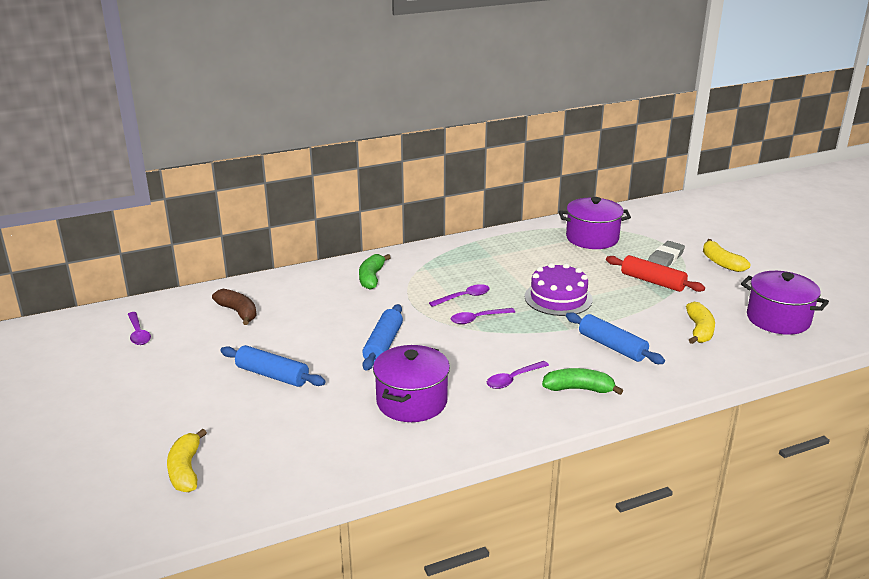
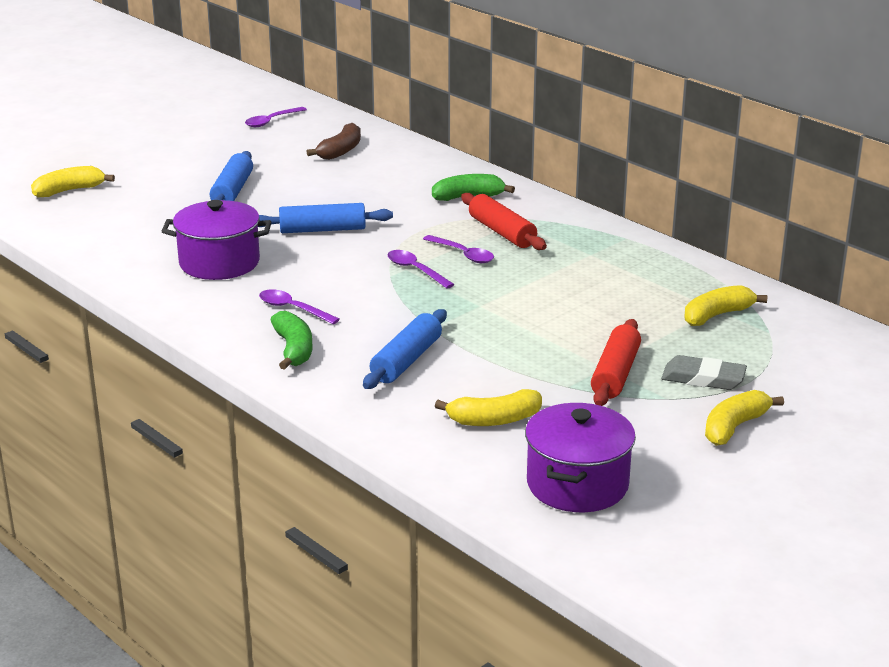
camera: 70 degrees right, 0 degrees up
purple cake [525,263,593,316] -> none
purple pot [559,197,631,249] -> yellow banana [684,285,767,326]
none -> red rolling pin [461,193,547,250]

